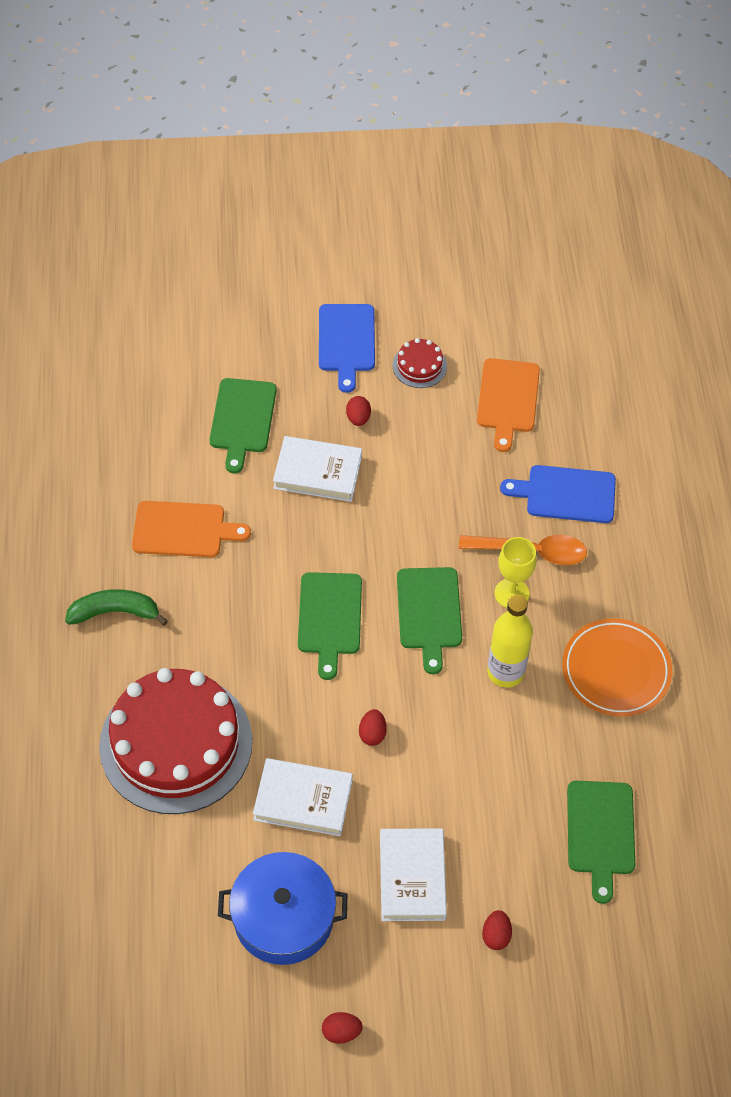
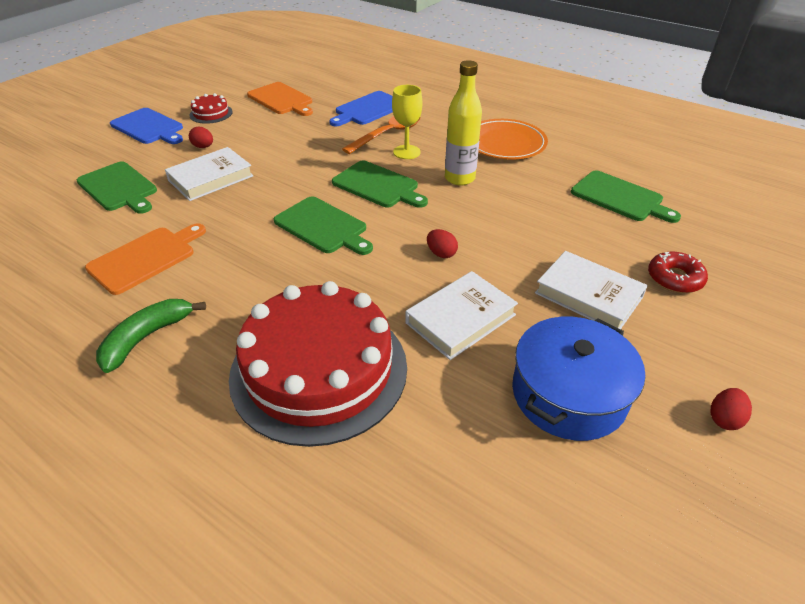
camera: 50 degrees left, 15 degrees down
red egg [482,910,512,950] -> red donut [648,251,708,293]

